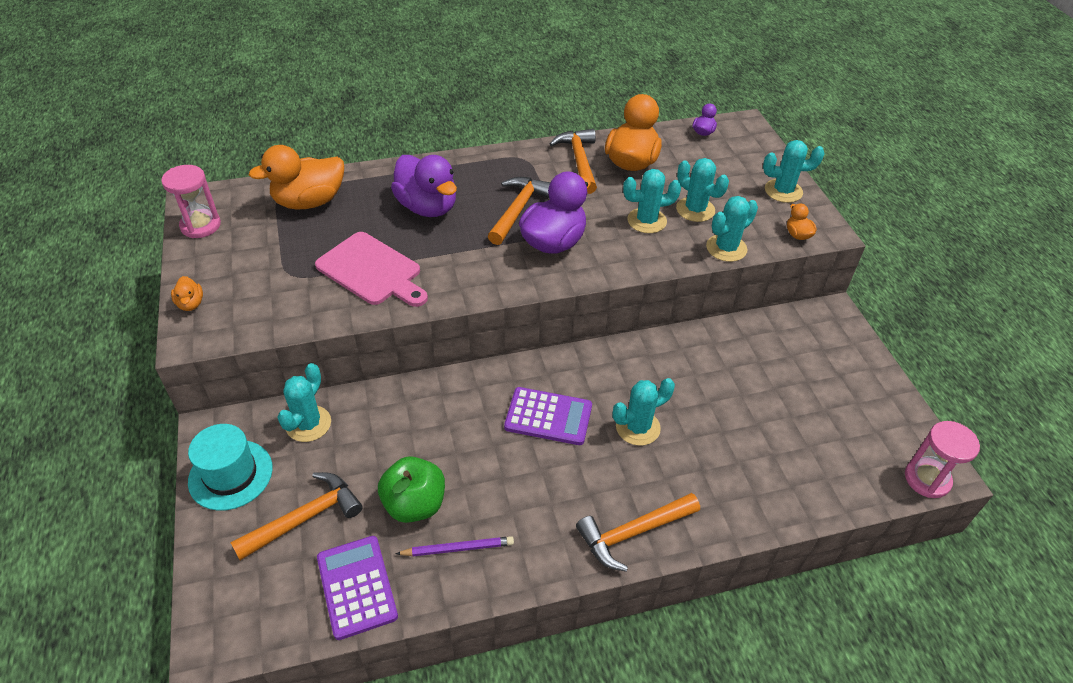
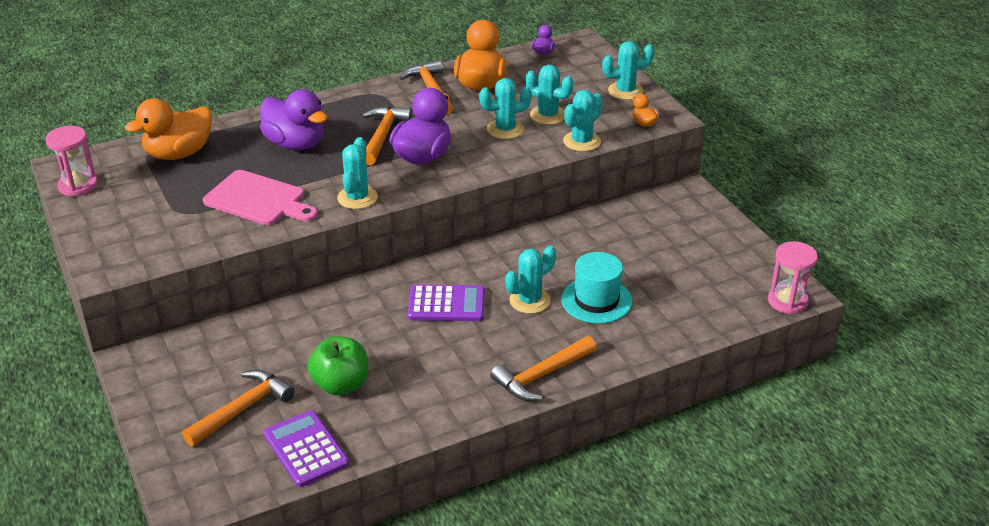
camera: 10 degrees left, 10 degrees down
orange duck [171,276,203,311] -> none
turquoise hat [188,424,273,511] -> turquoise hat moved to [561,252,632,324]
turquoise cactus [277,363,331,442] -> turquoise cactus moved to [337,137,378,209]
purple pencil [395,536,514,556] -> none

